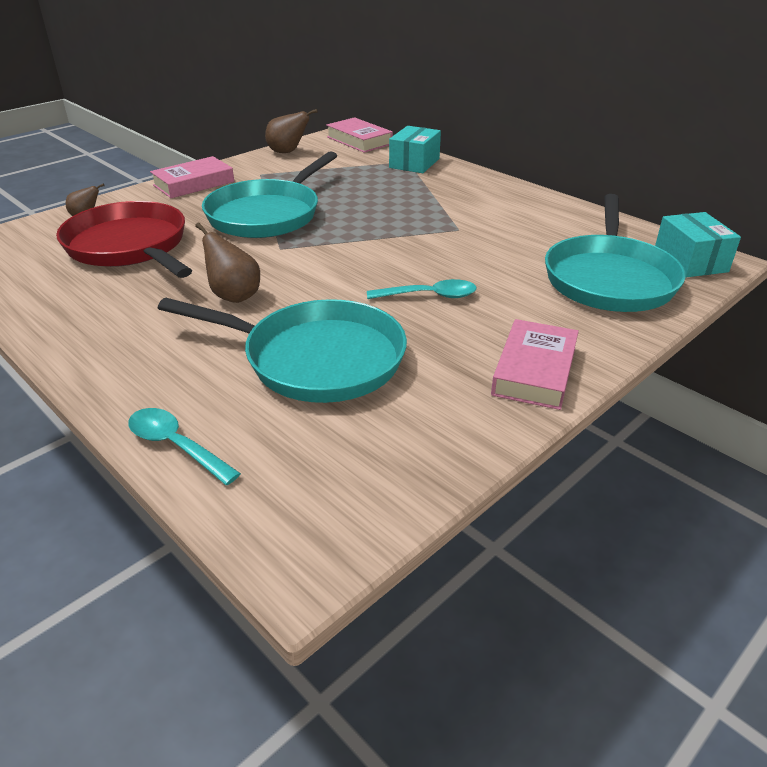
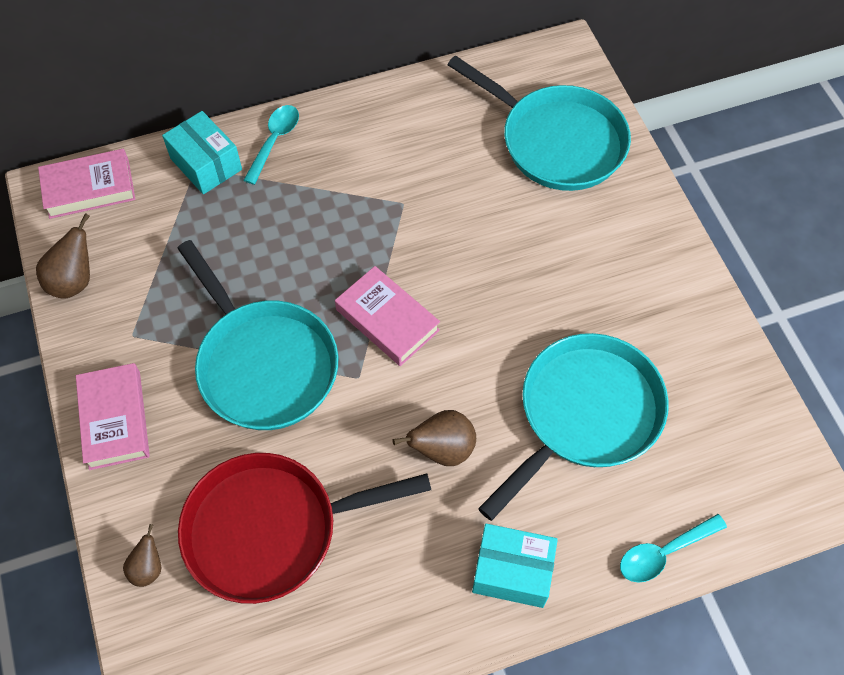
camera: 65 degrees left, 25 degrees up
turquoise spoon [367,279,477,299] -> turquoise spoon moved to [243,105,299,185]
pink book [491,319,579,410] -> pink book moved to [335,266,440,366]
turquoise box [655,212,741,277] -> turquoise box moved to [472,524,558,608]

